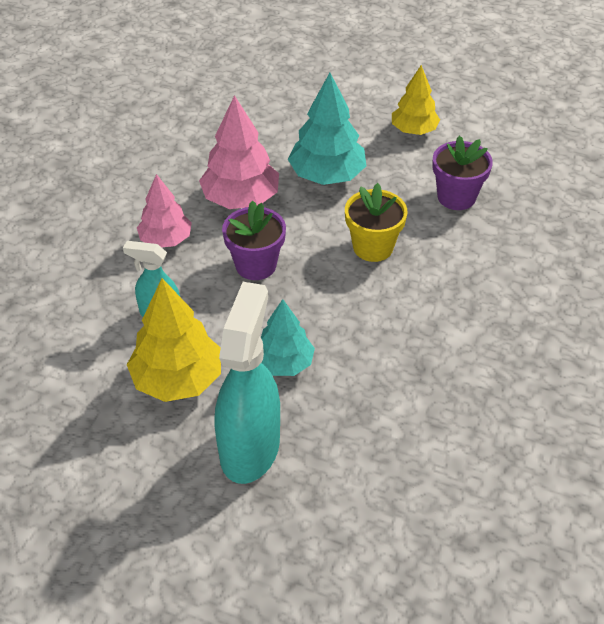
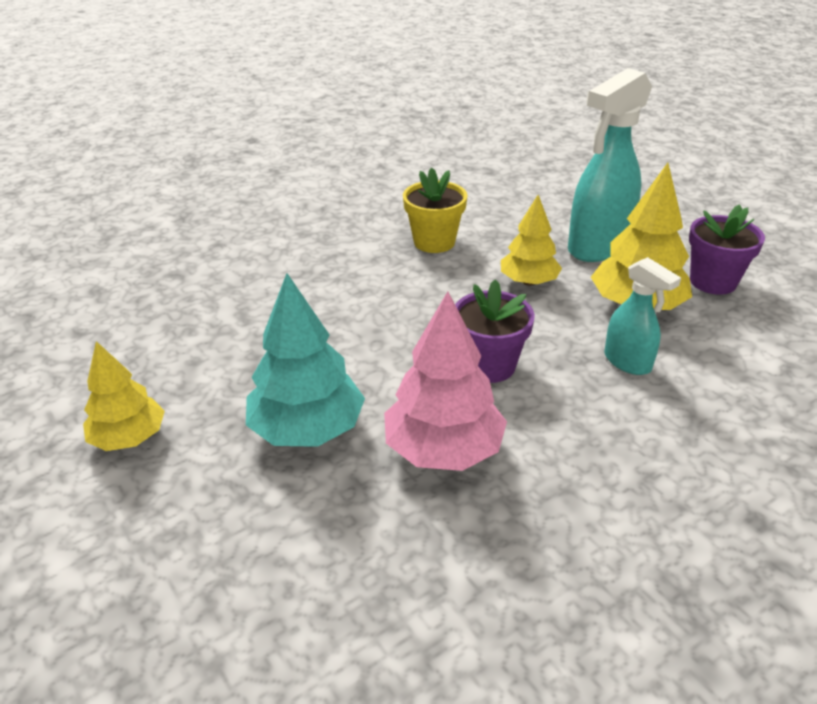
camera: 145 degrees left, 10 degrees down
pink tree [137,174,192,247] -> none
turquoise tree [261,299,315,376] -> yellow tree [501,195,562,286]
yellow flower pot [345,183,407,262] -> yellow flower pot moved to [403,168,467,253]
purple flower pot [432,136,493,210] -> purple flower pot moved to [689,204,765,295]

